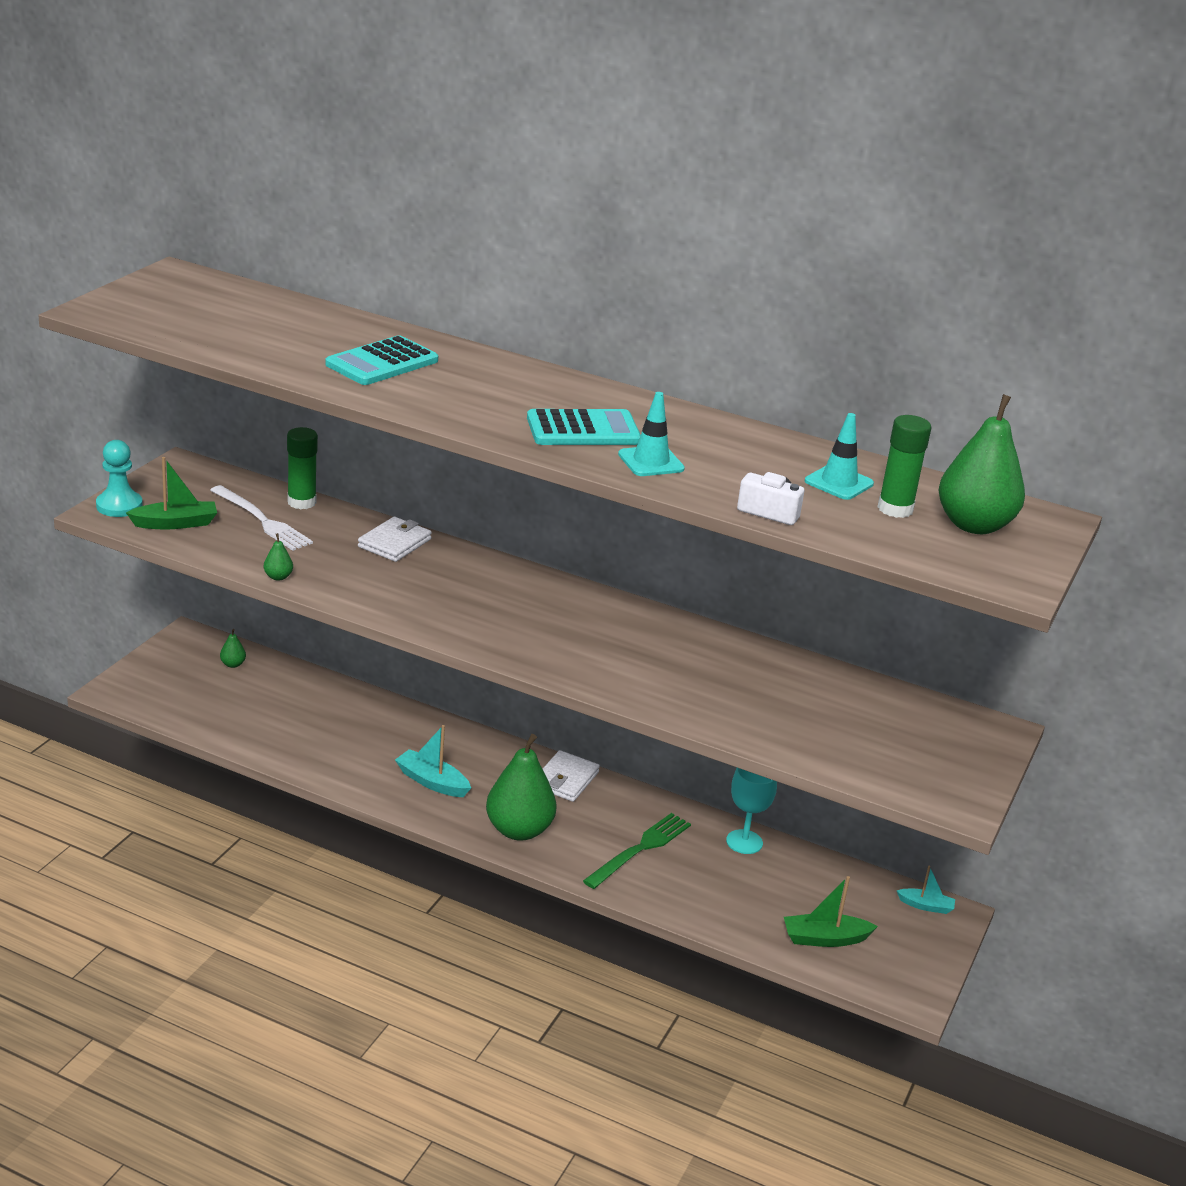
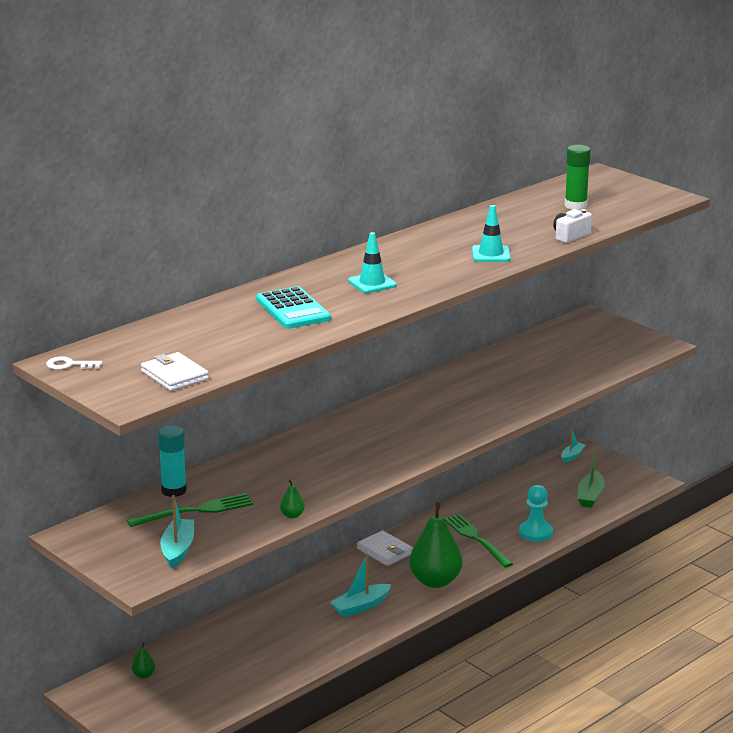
camera: 65 degrees left, 5 degrees down
turquoise pawn [96,440,143,517] -> turquoise pawn moved to [519,485,553,542]
green boat [126,457,217,529] -> turquoise boat [160,495,194,568]
white fork [210,485,313,551] -> green fork [127,493,253,527]
green glue stick [287,427,318,509] -> turquoise glue stick [158,426,187,497]
white wallet [358,517,432,562] -> white wallet moved to [141,352,209,391]
turquoise calculator [527,409,641,445] -> none
turquoise goblet [726,768,777,854] -> none
turquoise traffic cone [805,413,874,500] -> turquoise traffic cone moved to [348,232,397,293]
green pear [939,394,1025,534] -> none
none -> white key [46,356,102,370]

